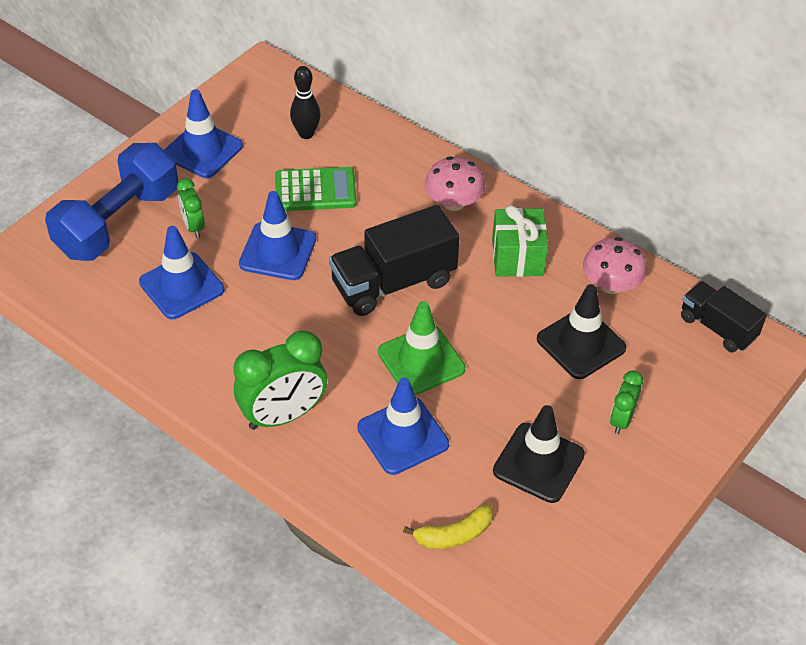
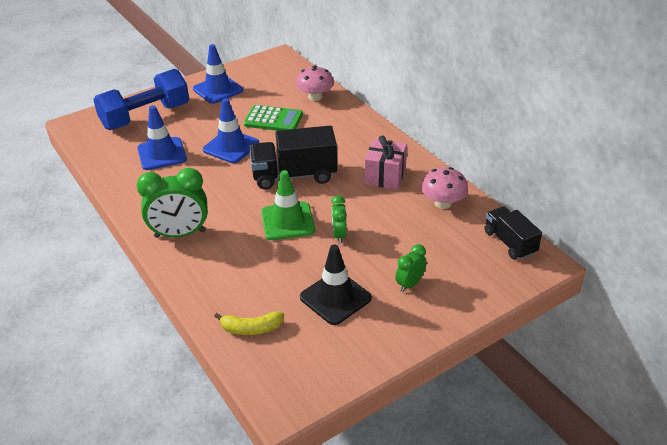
camera: 20 degrees right, 10 degrees down
green clock [177,178,205,238] -> green clock moved to [331,195,347,244]
black bowling pin [290,66,321,139] -> none
blue traffic cone [357,378,449,475] -> none
pink mushroom [425,156,485,211] -> pink mushroom moved to [296,65,334,101]
green gift [492,205,548,277] -> pink gift [365,136,407,190]
black traffic cone [537,284,626,379] -> none

